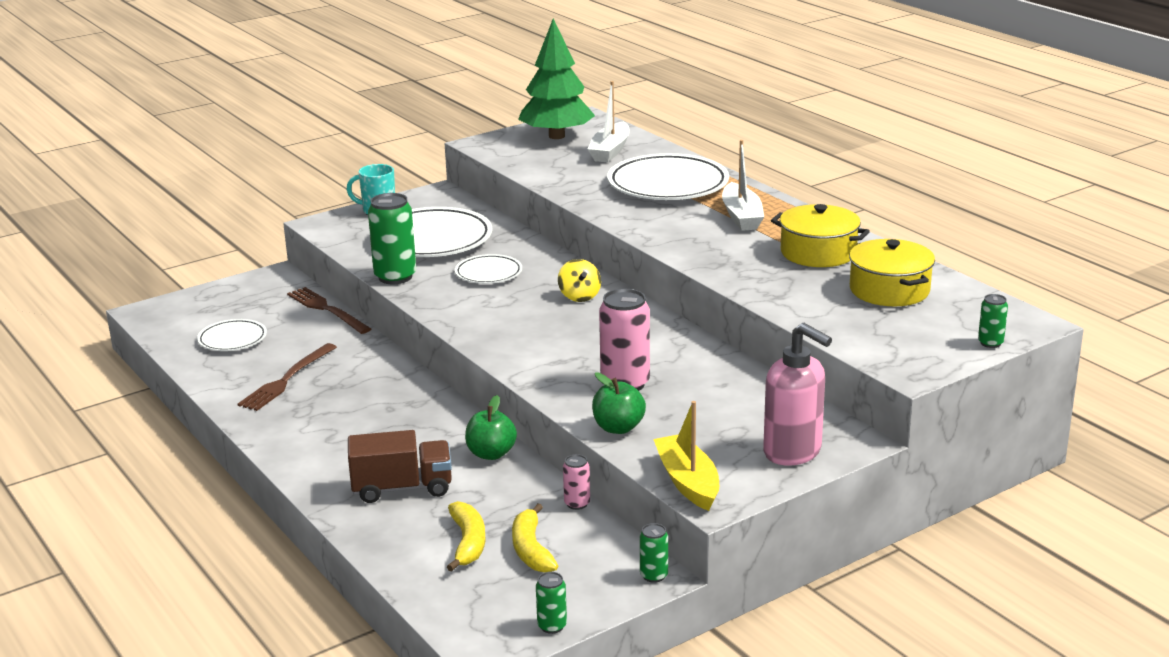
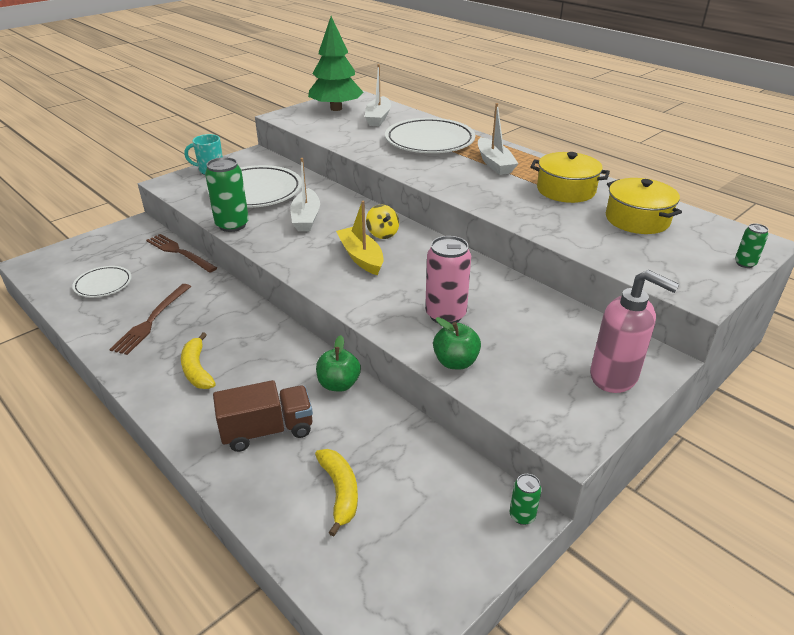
camera: 10 degrees left, 10 degrees up
white plate [455,254,522,284] -> white boat [290,158,320,231]
yellow banana [512,504,558,573] -> yellow banana moved to [181,332,216,389]
green can [536,572,567,634] -> none
pink can [563,454,590,510] -> none
yellow boat [653,401,719,511] -> yellow boat moved to [336,201,384,275]

